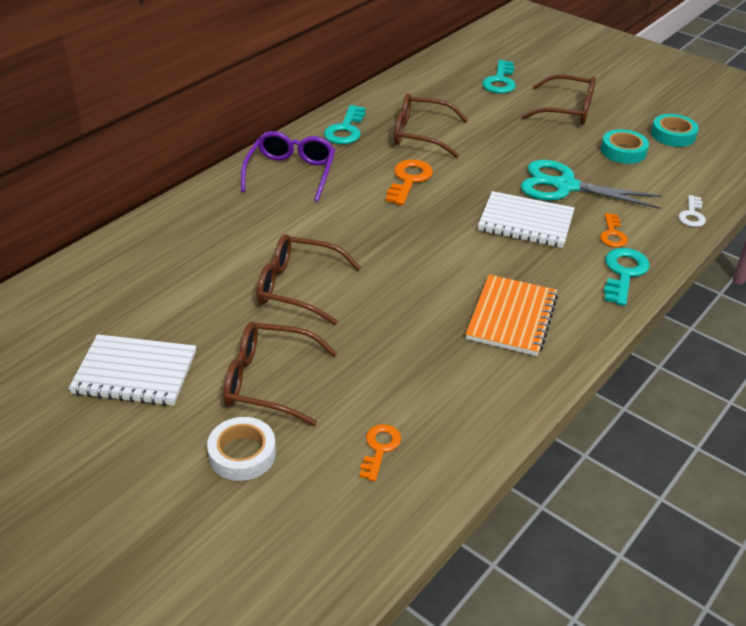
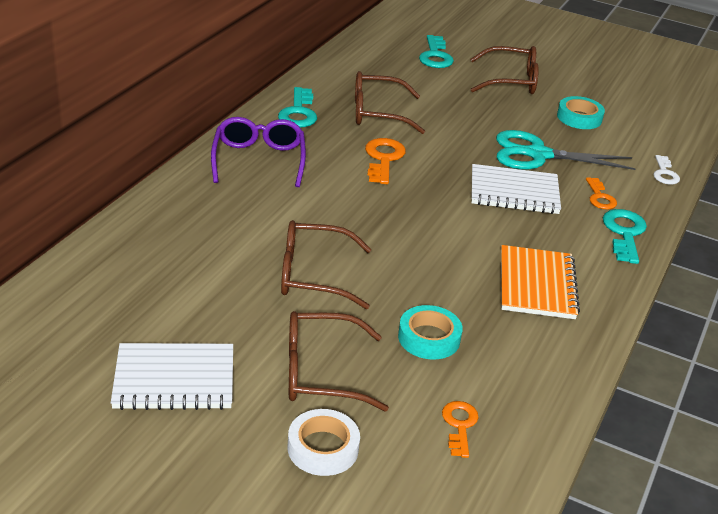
camera: 15 degrees left, 5 degrees down
turquoise tape [651,114,699,147] -> turquoise tape moved to [398,305,463,360]

